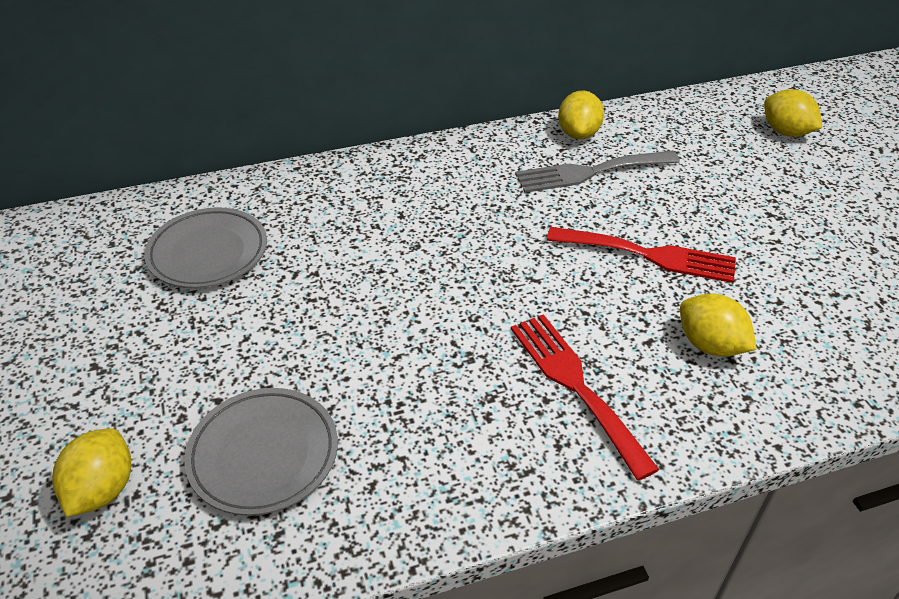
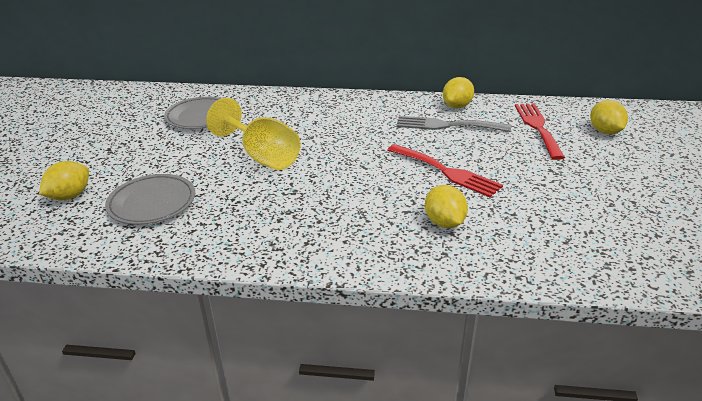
camera: 25 degrees right, 10 degrees down
red fork [511,314,659,481] -> red fork moved to [515,103,565,160]
none -> yellow goblet [206,98,301,170]

